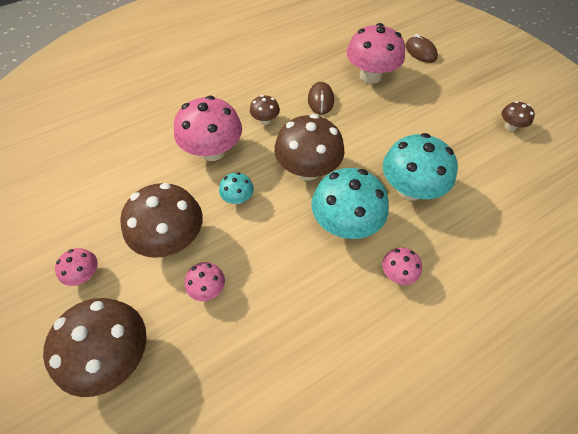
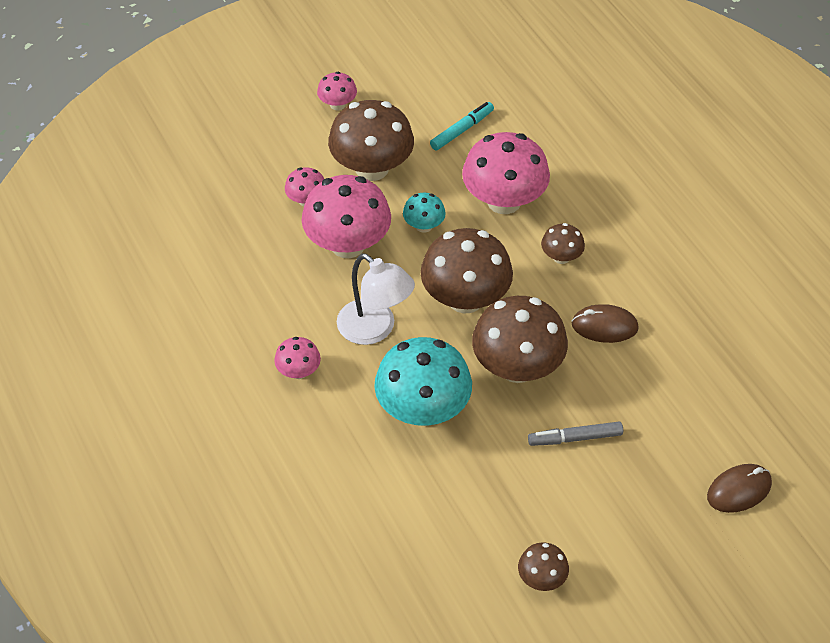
camera: 95 degrees right, 5 degrees down
brown mushroom [43,298,147,397] -> brown mushroom moved to [472,296,568,383]
turquoise mushroom [311,168,389,239] -> white lamp [337,253,415,345]
pink mushroom [346,23,405,84] -> pink mushroom moved to [302,175,391,258]
none -> turquoise marker [430,102,494,150]
none -> grey marker [528,422,623,446]

